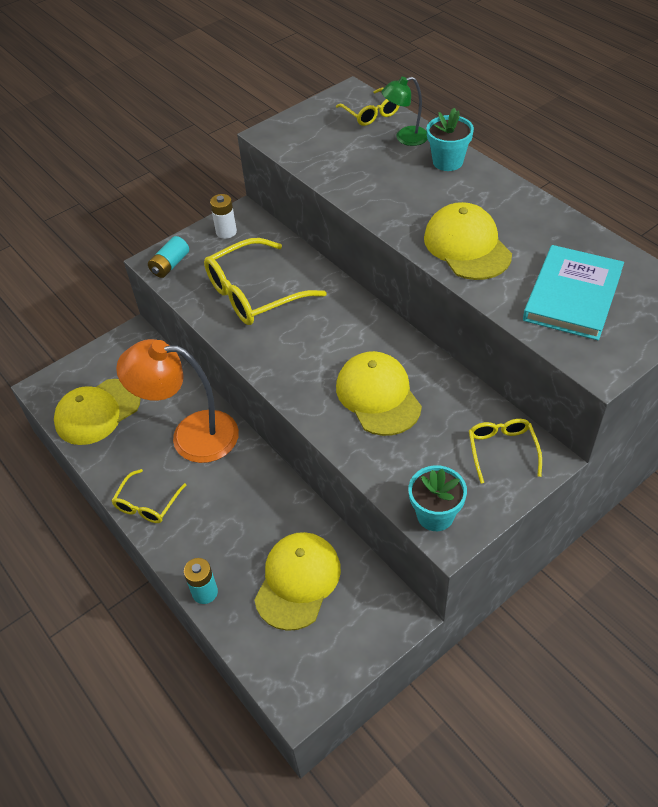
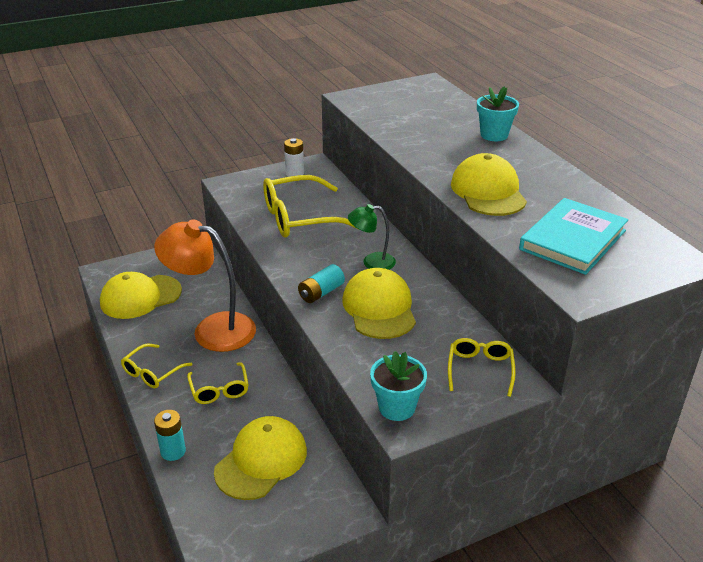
camera: 10 degrees right, 15 degrees down
turquoise battery [148,236,189,278] -> turquoise battery moved to [298,264,345,303]
yellow glasses [336,88,399,126] -> yellow glasses moved to [187,362,249,404]
green lamp [382,77,428,146] -> green lamp moved to [348,204,396,270]

